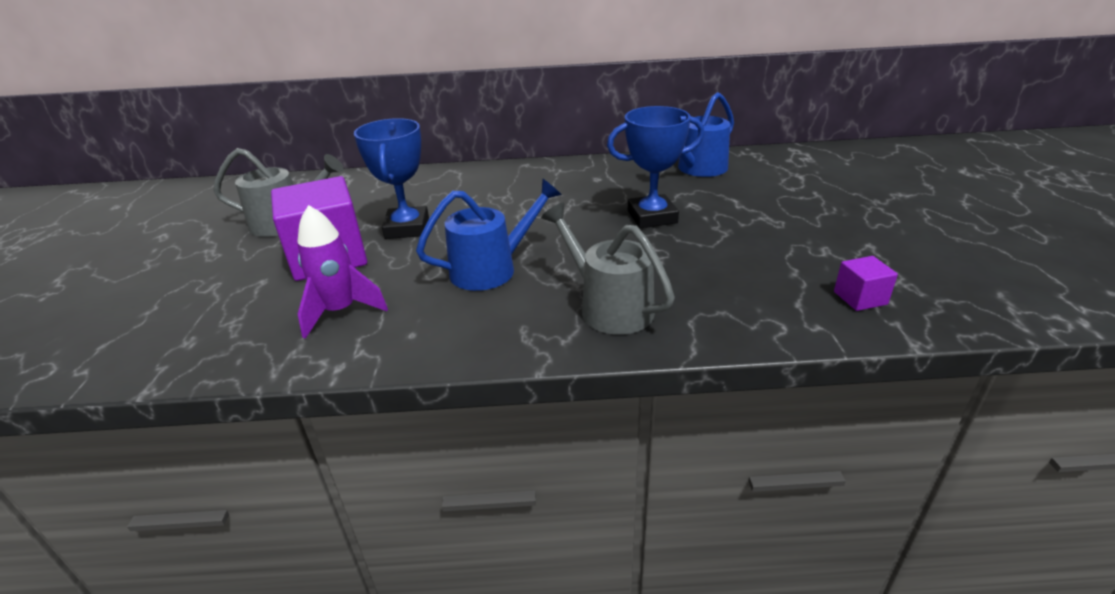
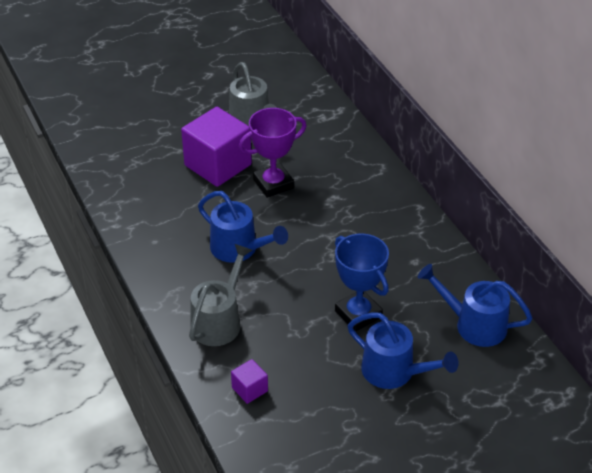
camera: 65 degrees right, 10 degrees up
purple rocket [297,205,388,339] -> none
blue trophy [354,118,429,239] -> purple trophy [238,108,306,198]
purple cube [834,256,898,311] -> purple cube moved to [231,359,268,404]
none -> blue watering can [348,312,459,389]

